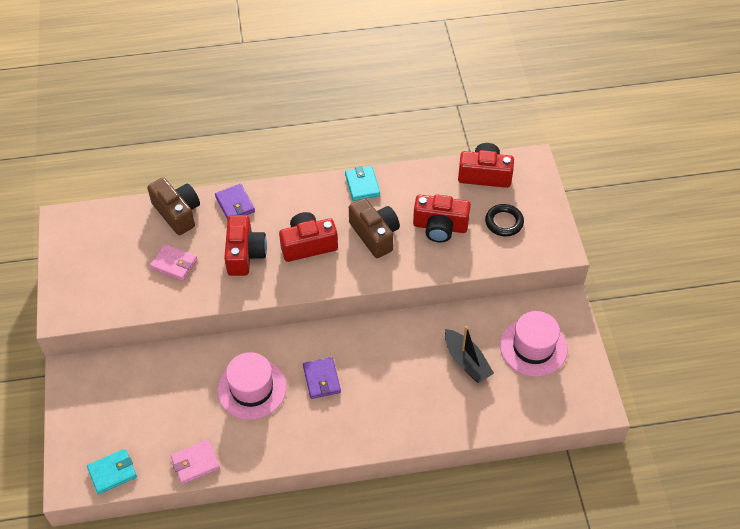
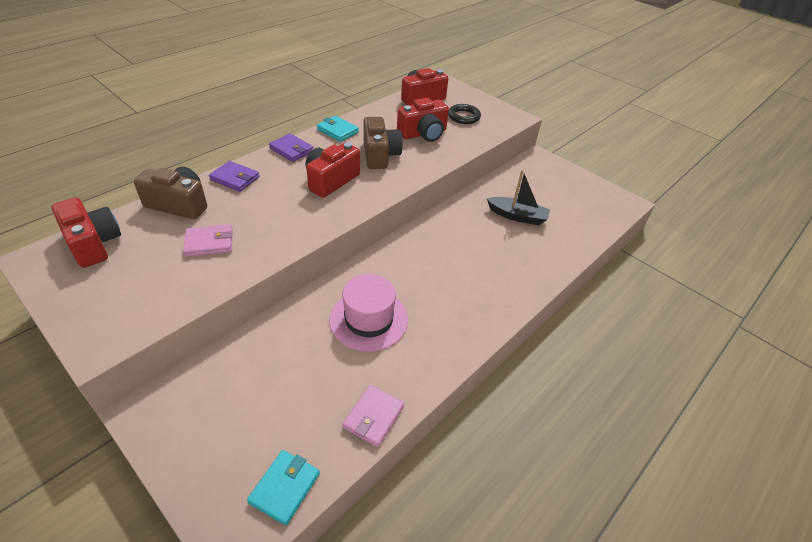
camera: 40 degrees left, 10 degrees down
red camera [224,215,267,276] -> red camera moved to [52,197,121,268]
purple wallet [303,357,341,399] -> purple wallet moved to [269,133,313,162]
brown camera [349,198,400,258] -> brown camera turned 60 degrees clockwise [363,117,403,169]
pink hat [500,311,567,377] -> none

